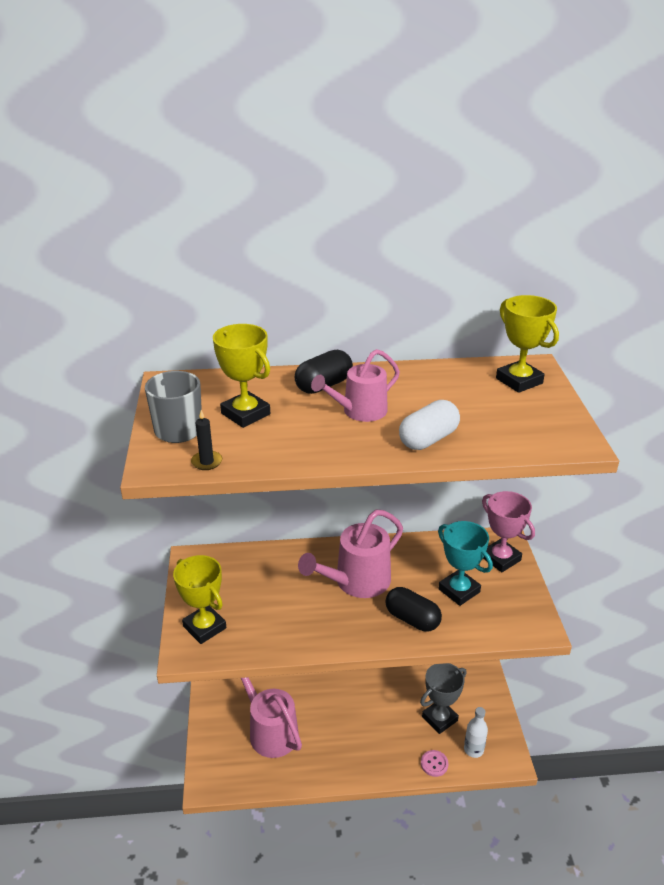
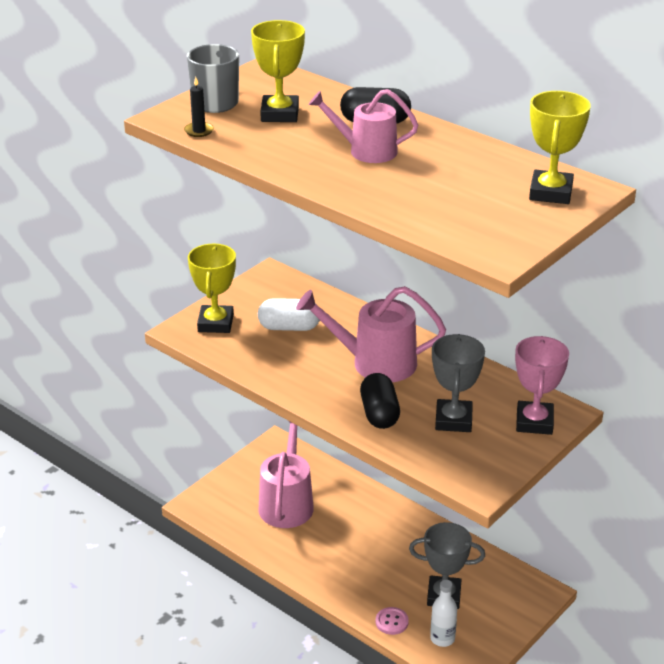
camera: 45 degrees right, 0 degrees up
white capsule [399,400,460,450] -> white capsule moved to [258,298,320,331]
turquoise trophy [438,521,493,606] -> grey trophy [432,334,485,432]

